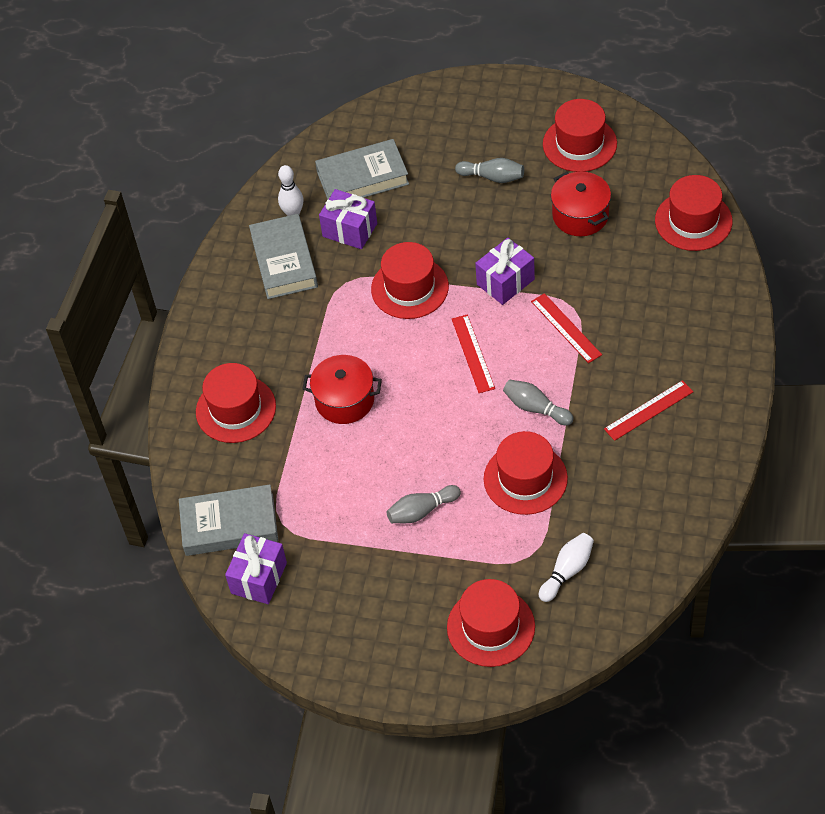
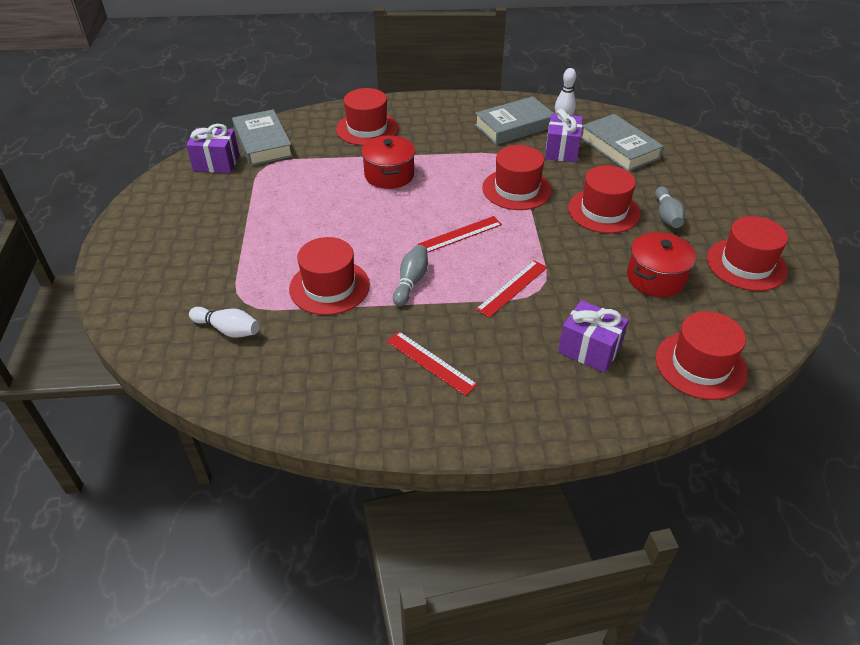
camera: 70 degrees right, 10 degrees down
grey bowling pin [387,485,461,523] -> none
red hat [447,579,535,667] -> red hat moved to [568,165,641,233]
purple gift [475,238,535,305] -> purple gift moved to [558,300,629,373]

